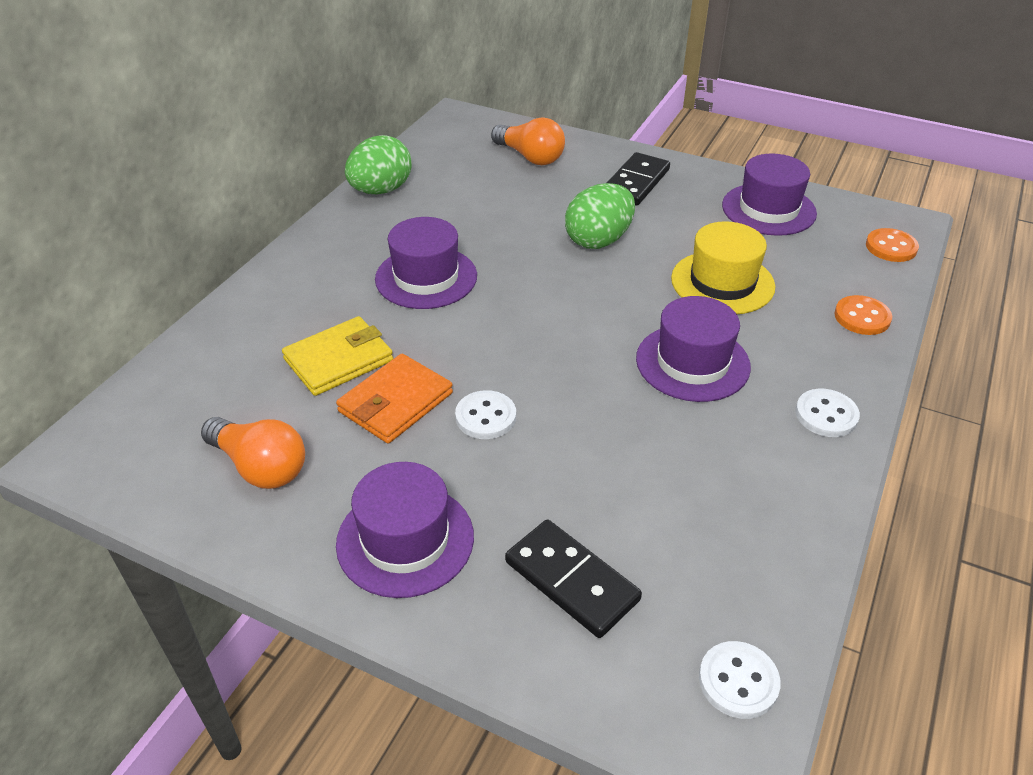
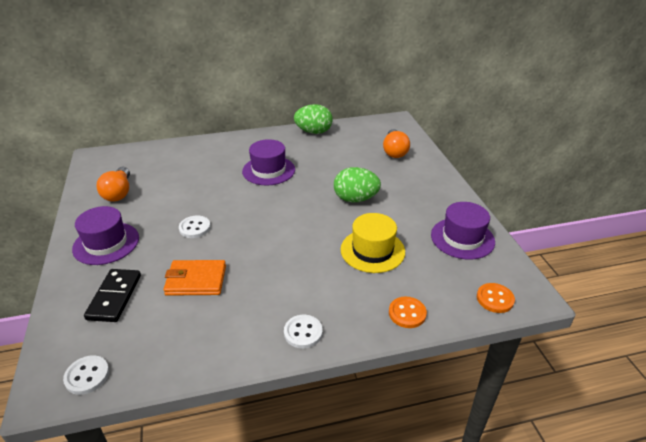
camera: 50 degrees right, 5 degrees down
yellow wallet [282,316,393,396] -> none
orange wallet [336,354,453,443] -> orange wallet moved to [163,260,226,296]
black domino [607,152,670,206] -> none
purple hat [636,296,751,402] -> none

